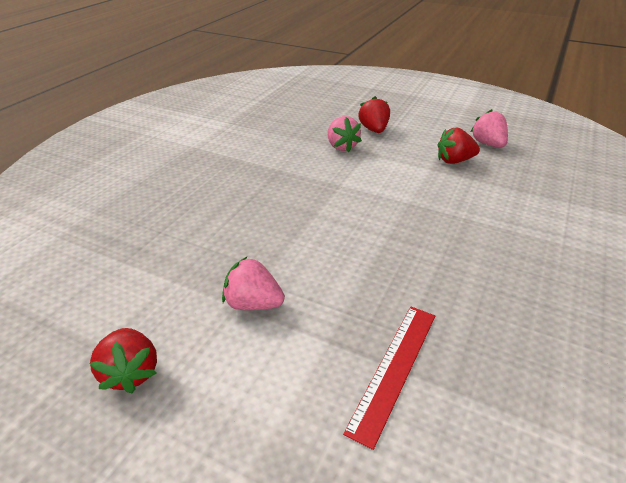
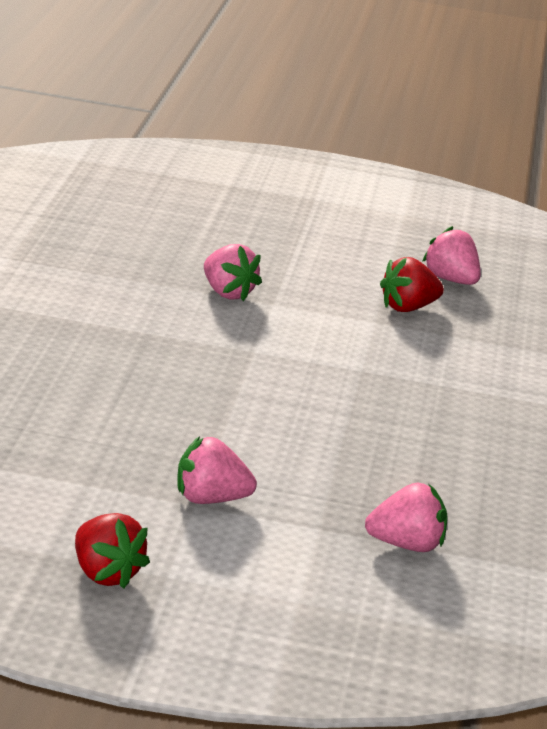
camera: 20 degrees left, 10 degrees down
red ruler [343,307,435,450] -> pink strawberry [365,482,448,552]
red strawberry [358,96,390,133] -> none

